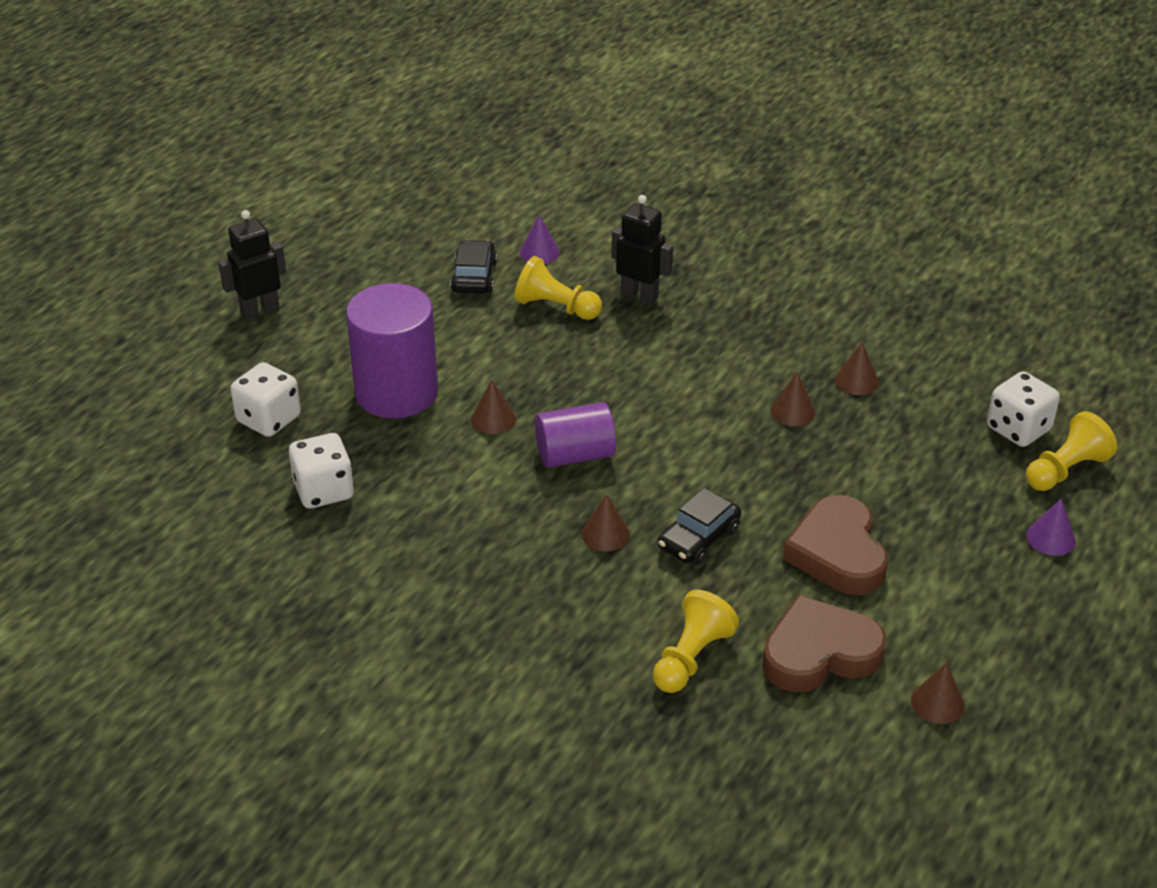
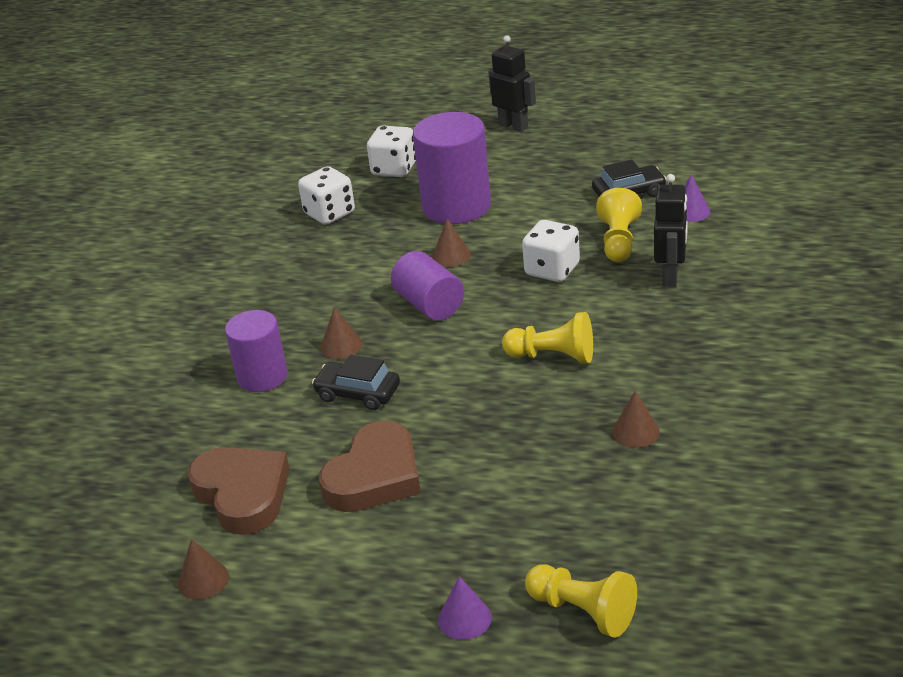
camera: 75 degrees right, 5 degrees down
yellow pawn [653,590,739,693] -> yellow pawn moved to [502,312,593,364]
brown cone [770,373,815,426] -> none
brown heart [783,495,888,595] -> brown heart turned 150 degrees clockwise [319,421,421,512]
white dice [987,371,1060,447] -> white dice moved to [522,220,580,282]
none -> purple cylinder [225,310,287,392]

